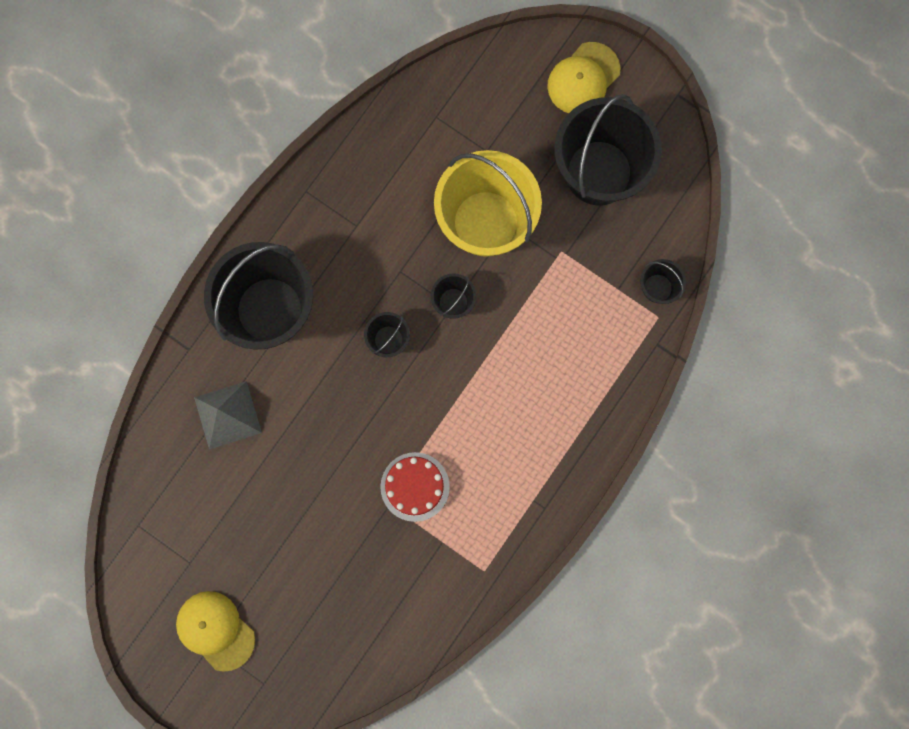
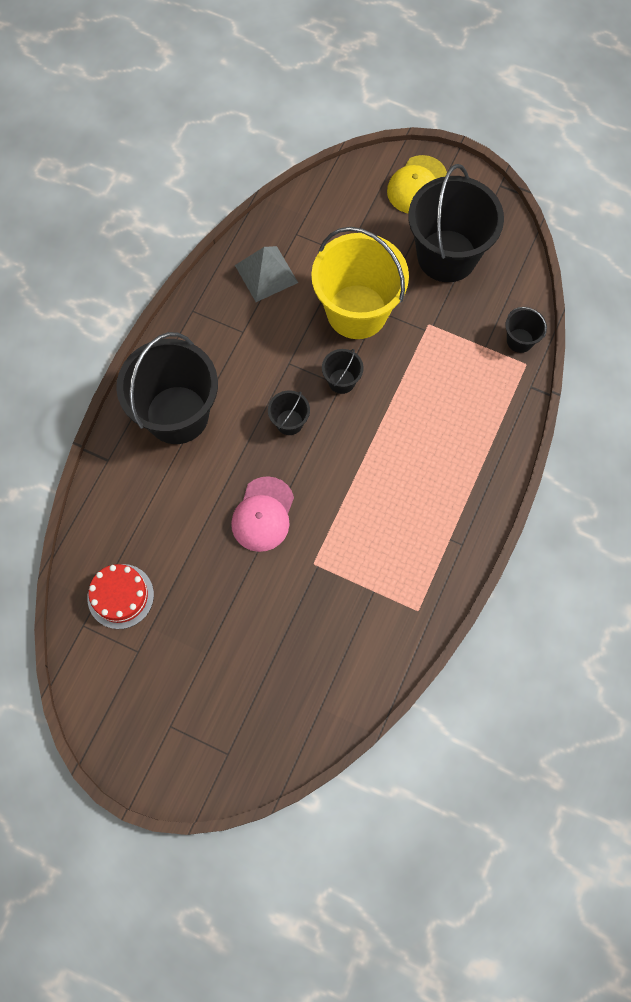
camera: 10 degrees left, 10 degrees down
yellow cap [176,591,255,672] -> none
grey pyramid [194,381,262,450] -> grey pyramid moved to [235,246,298,302]
red cake [380,452,450,522] -> red cake moved to [87,564,154,629]
none -> pink cap [231,476,294,552]

